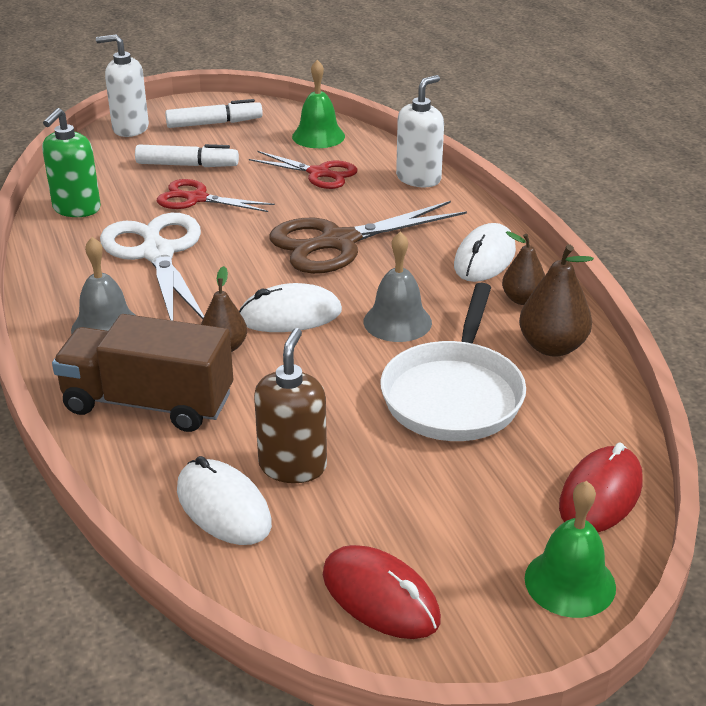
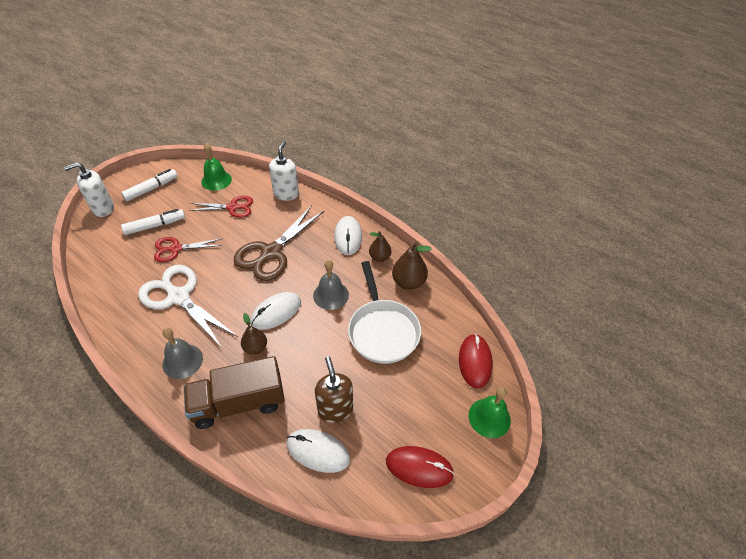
camera: 30 degrees left, 15 degrees up
green soap dispenser [42,108,101,217] -> none

